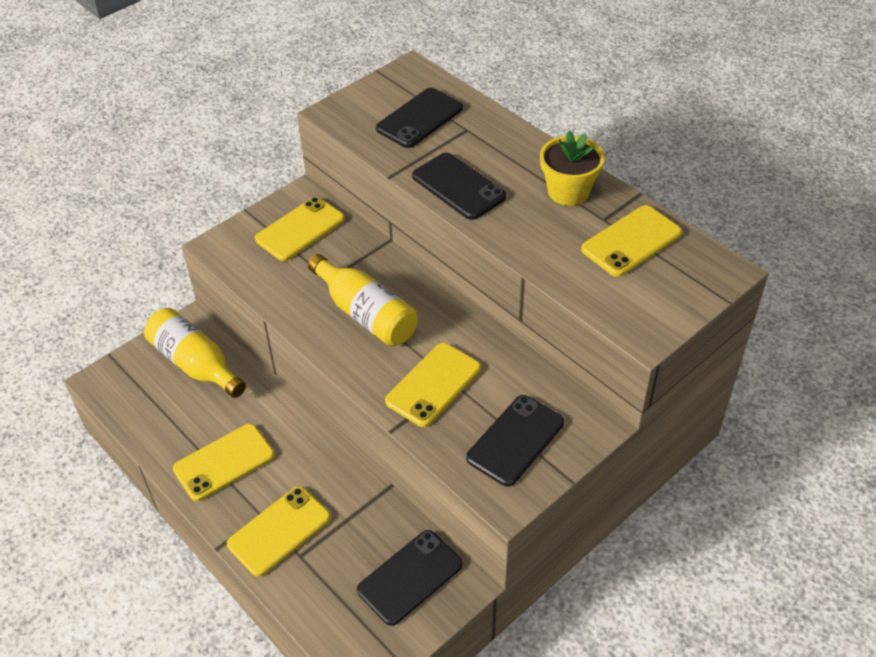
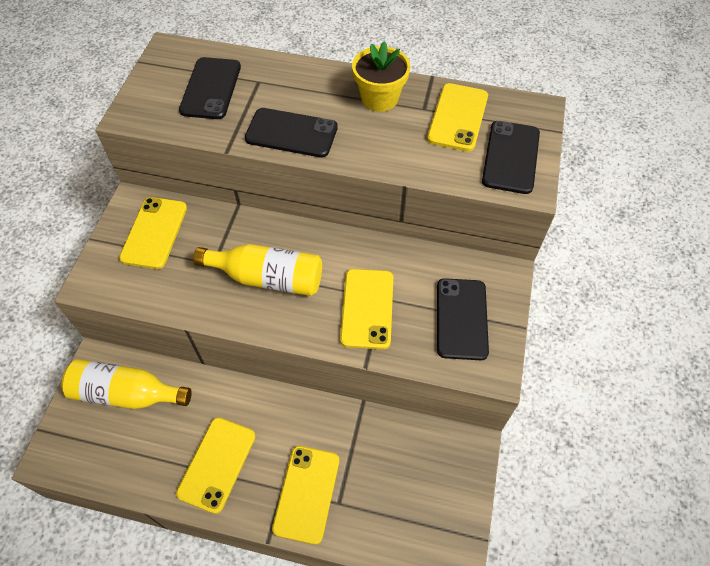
camera: 35 degrees left, 10 degrees up
black phone [357,530,463,626] -> black phone moved to [482,121,540,194]

